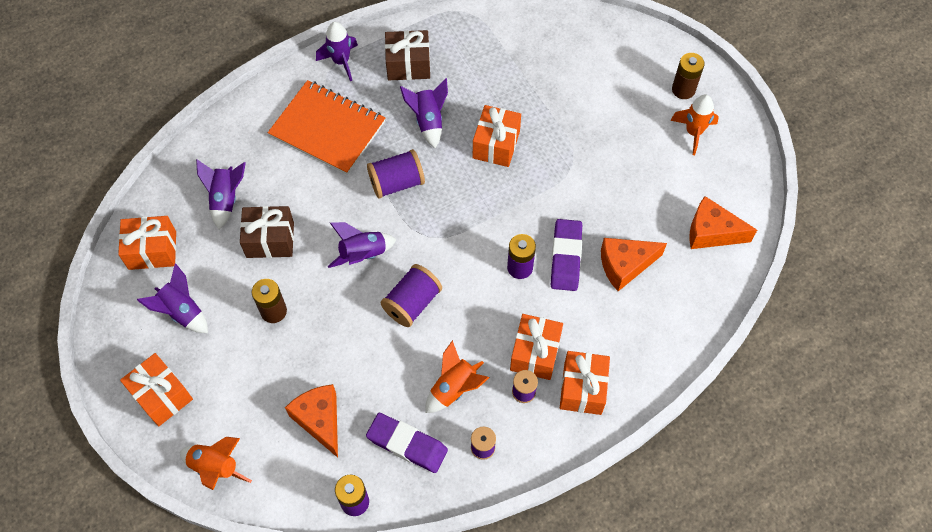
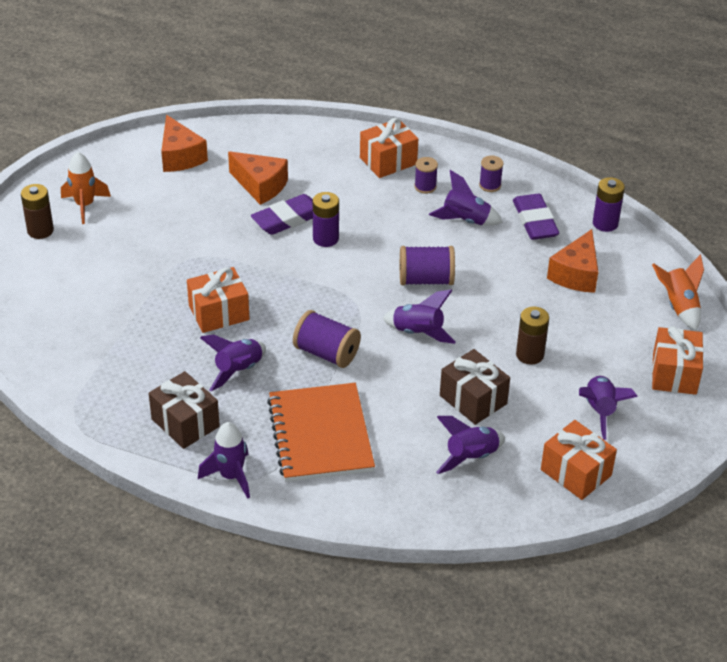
camera: 130 degrees left, 20 degrees down
orange rocket [425,340,489,413] -> purple rocket [429,170,503,226]
orange gift [510,314,563,380] -> none

